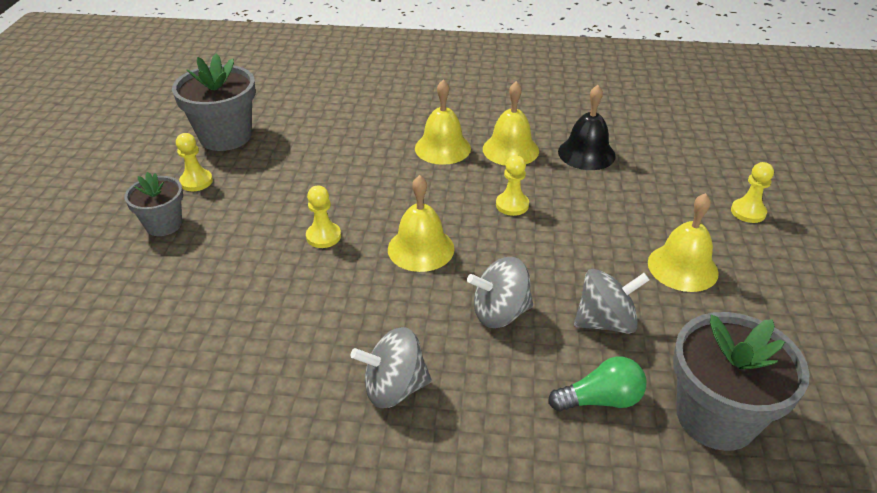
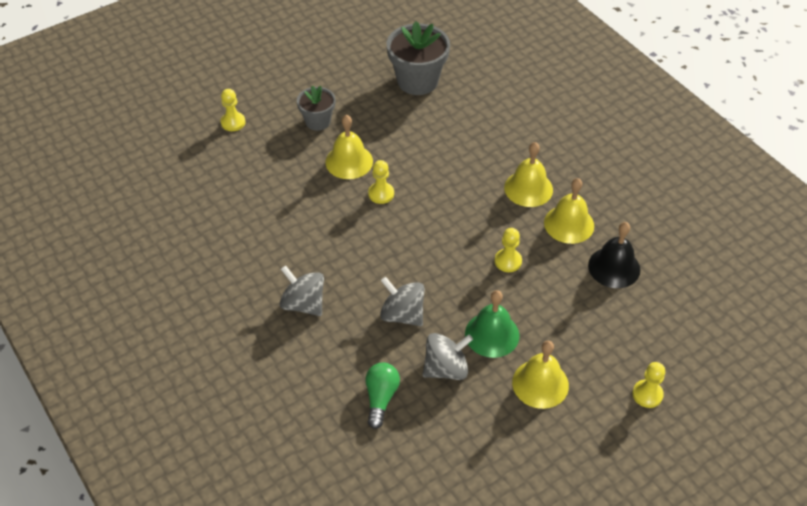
camera: 50 degrees right, 10 degrees up
yellow pawn [176,133,213,191] -> yellow pawn moved to [221,89,245,131]
yellow bell [388,175,455,272] -> yellow bell moved to [325,115,373,179]
green light bulb [548,356,646,411] -> green light bulb turned 120 degrees counterclockwise [365,363,400,429]
grey spinning top [574,269,650,334] -> grey spinning top turned 60 degrees counterclockwise [423,333,473,380]
grey flower pot [673,312,810,451] -> none
none -> green bell [465,290,519,358]

